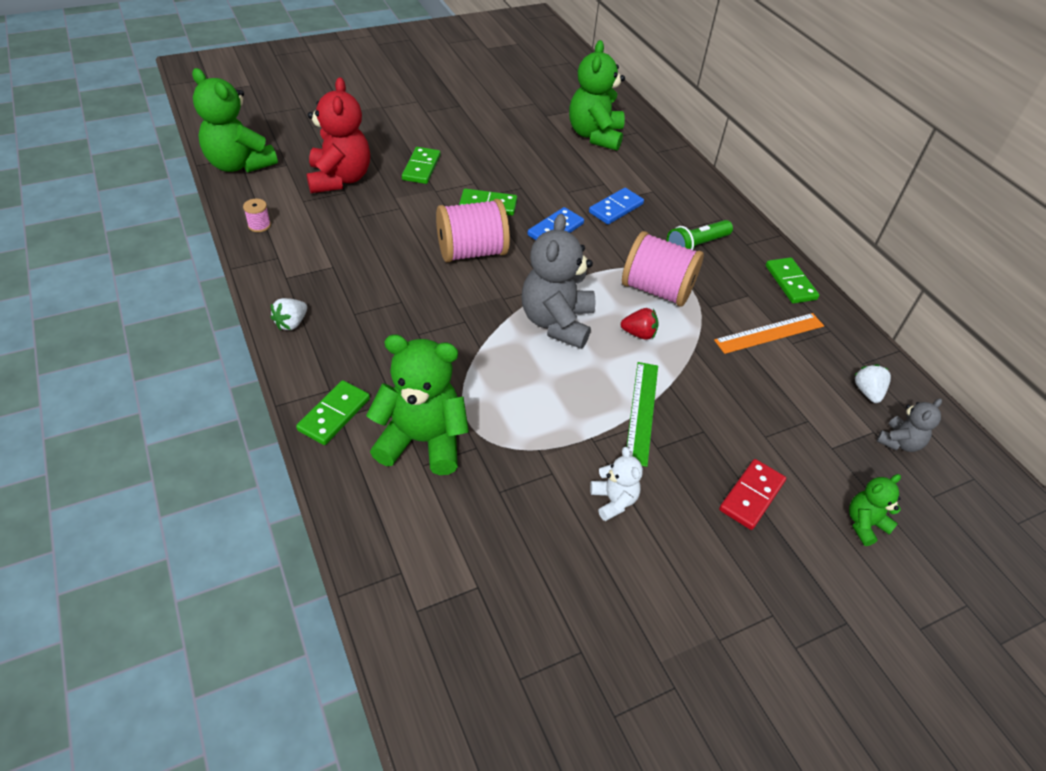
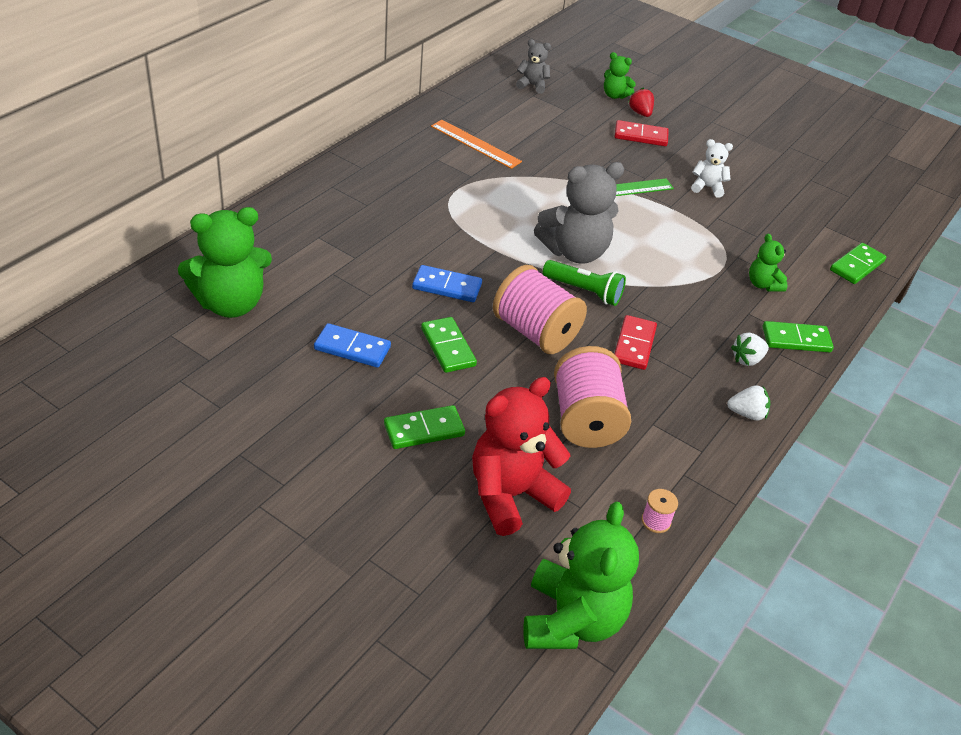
camera: 120 degrees left, 5 degrees down
green teddy bear [366,334,469,475] -> green teddy bear [749,233,787,291], size x0.51
blue domino [589,188,644,224] -> blue domino moved to [314,323,391,368]
white teddy bear [590,447,643,521] -> white teddy bear turned 60 degrees clockwise [691,139,733,198]
red strawberry [620,308,659,340] -> red strawberry moved to [628,87,654,117]
pink spool [622,231,704,307] -> pink spool moved to [554,346,631,448]
green flashlight [667,220,733,251] -> green flashlight moved to [543,260,626,306]
green domino [766,257,819,304] -> green domino moved to [830,243,886,284]
white strawberry [855,364,891,403] -> white strawberry moved to [731,333,769,366]
none -> red domino [614,315,657,370]

